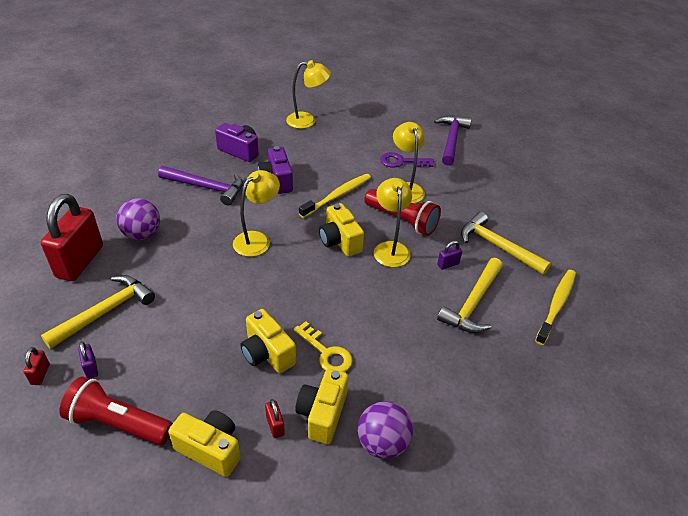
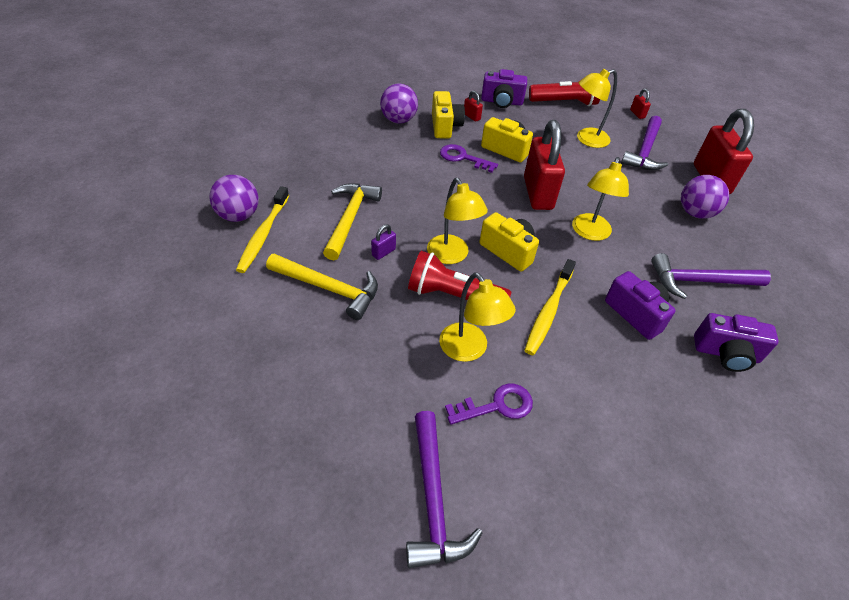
camera: 160 degrees right, 5 degrees up
yellow hammer [41,275,155,349] -> purple hammer [621,116,668,170]
purple padlock [78,341,98,379] -> none
yellow camera [168,410,240,477] -> purple camera [481,69,527,108]
yellow lamp [286,60,331,129] -> yellow lamp moved to [577,69,617,148]
yellow key [294,321,353,372] -> purple key [440,144,498,173]
none -> purple ball [209,175,259,222]
none -> red padlock [524,120,565,210]

